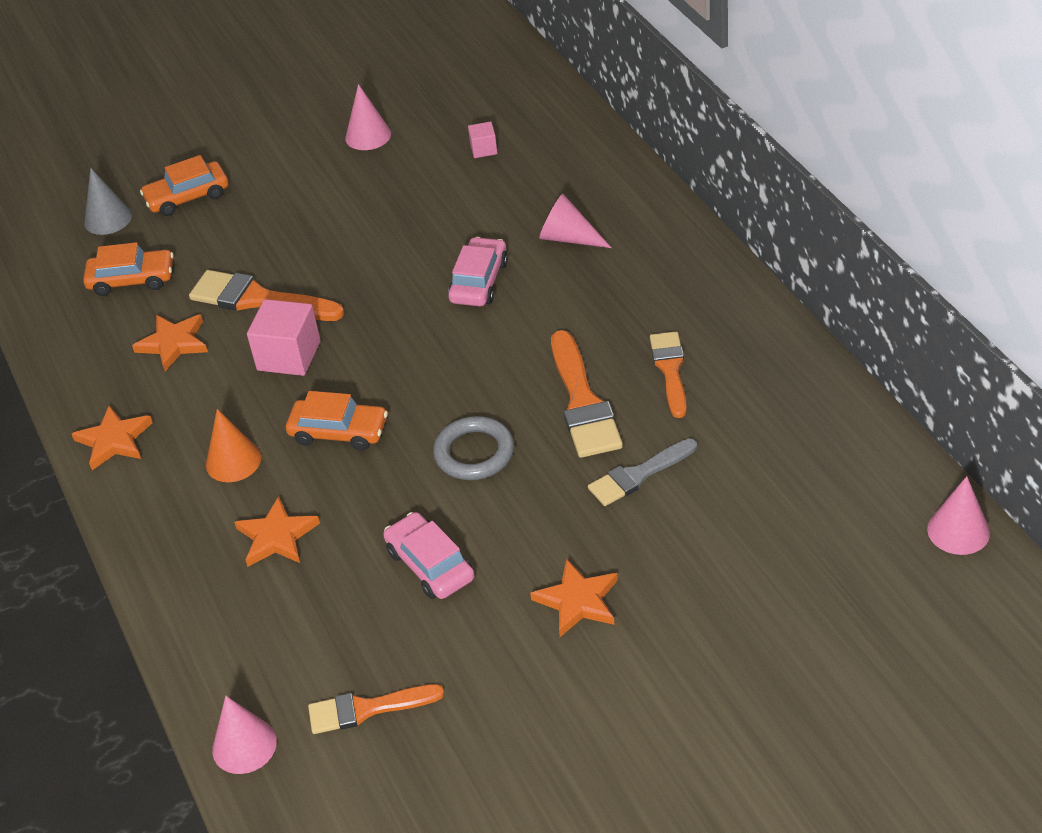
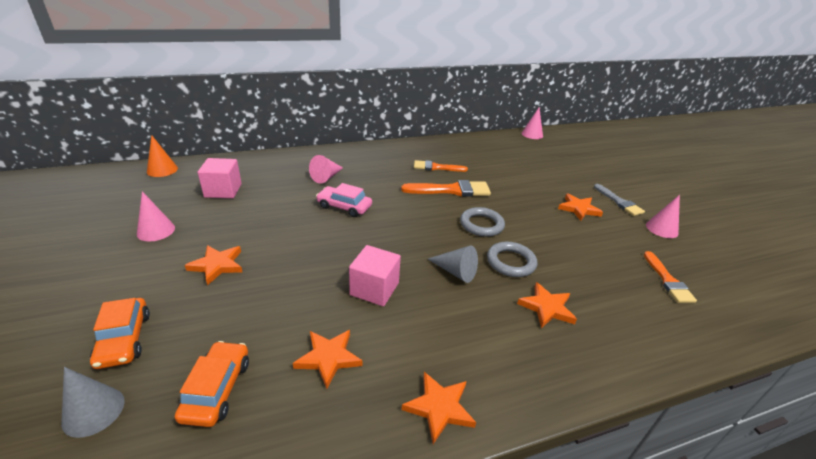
camera: 90 degrees left, 10 degrees down
orange brush [189,270,344,321] -> none
orange cone [206,409,261,482] -> orange cone moved to [147,135,178,177]
pink cone [212,696,277,774] -> pink cone moved to [646,194,680,238]
orange car [286,391,388,451] -> grey cone [428,246,478,283]
pink car [383,512,475,599] -> none
pink cube [468,121,497,158] -> pink cube [198,158,242,198], size x1.92
grey brush [588,438,697,506] -> grey brush moved to [594,184,645,216]
none -> orange star [185,245,242,285]
none -> grey ring [487,242,537,277]

